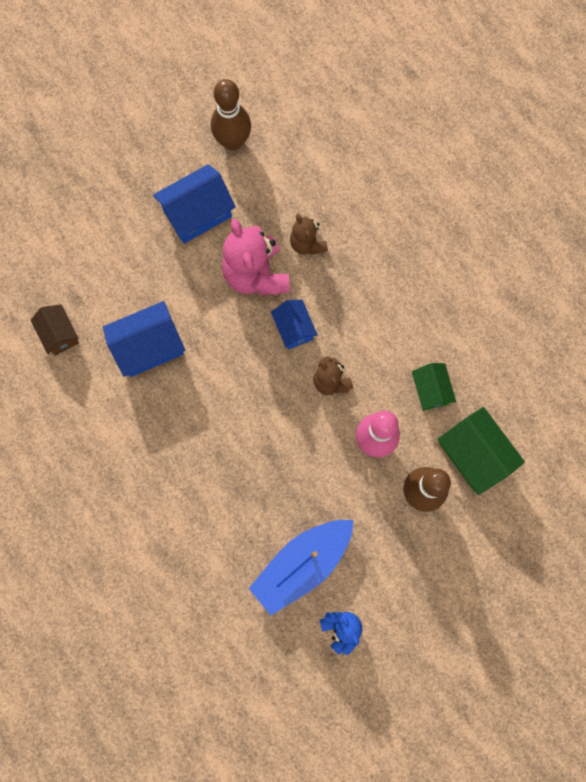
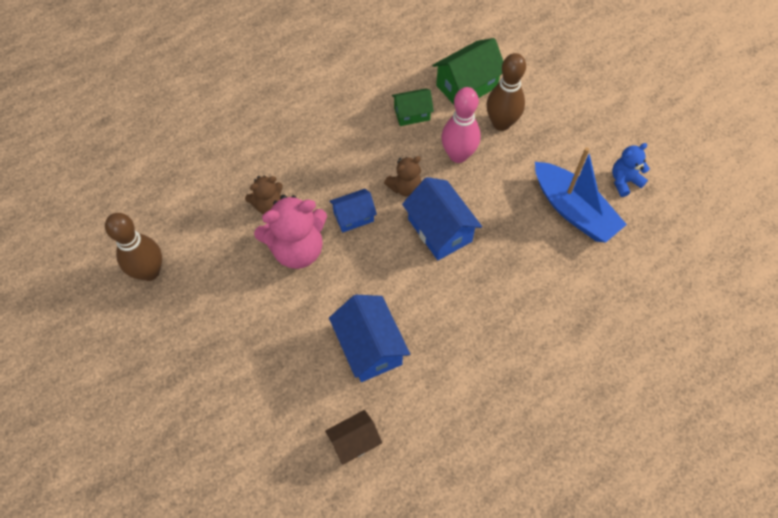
camera: 90 degrees left, 15 degrees down
blue house [153,164,236,244] -> blue house moved to [402,177,482,260]

